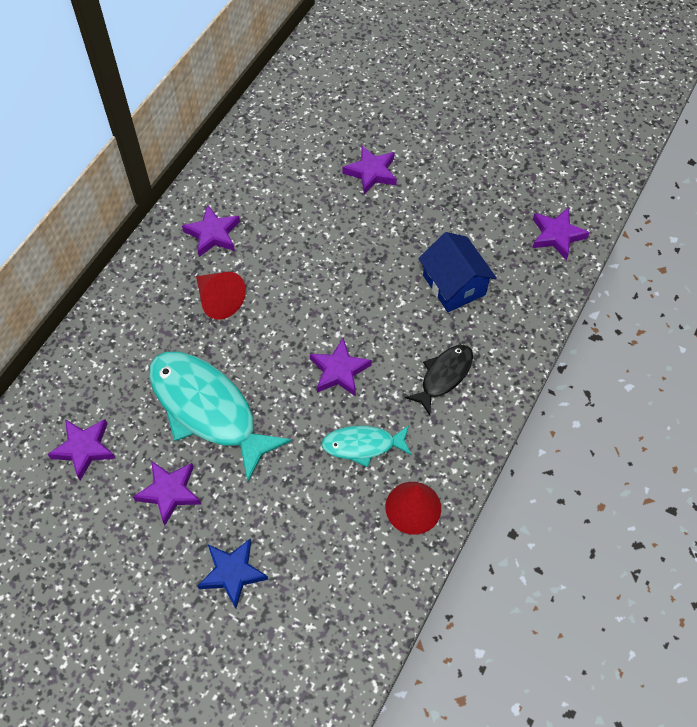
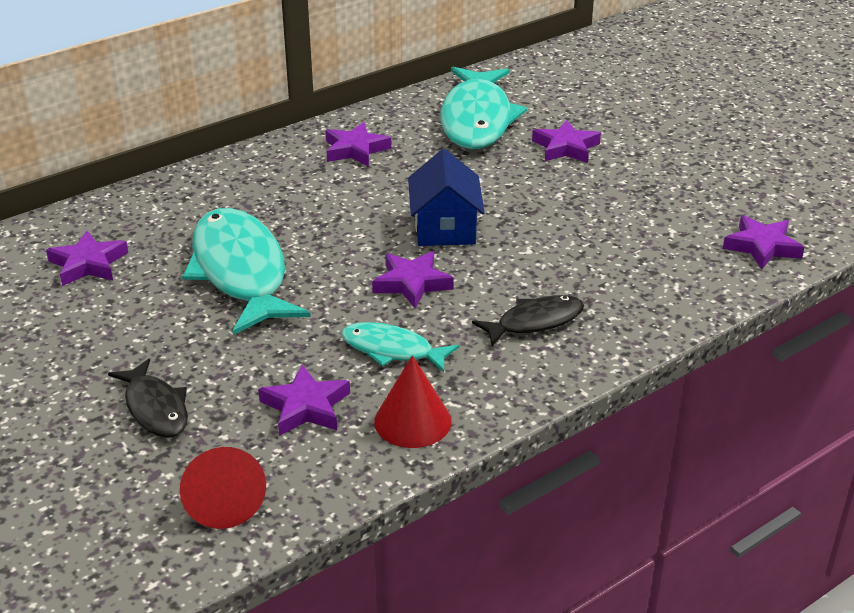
camera: 25 degrees right, 25 degrees down
purple star [133,461,201,526] -> purple star moved to [258,365,350,436]
red cone [196,272,246,320] -> red cone moved to [180,447,266,529]
blue star [197,539,268,609] -> black fish [108,359,188,438]
blue house [418,232,497,312] -> blue house moved to [408,149,485,246]
none -> turquoise fish [440,67,527,149]

